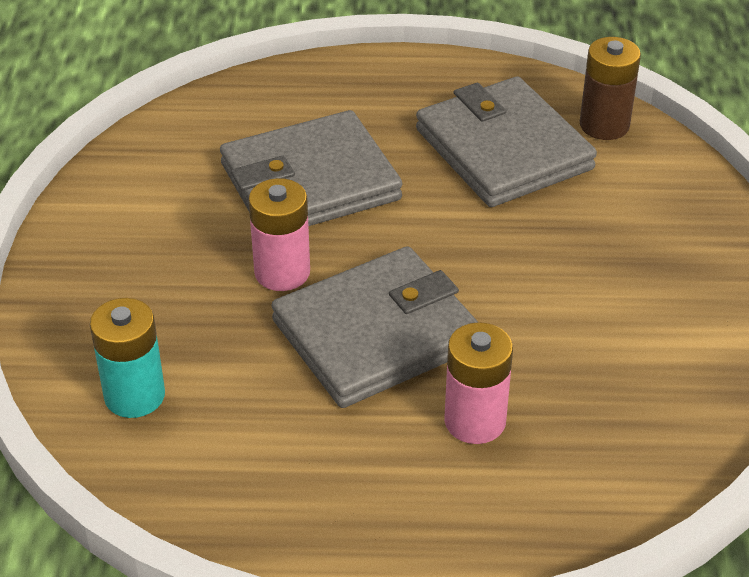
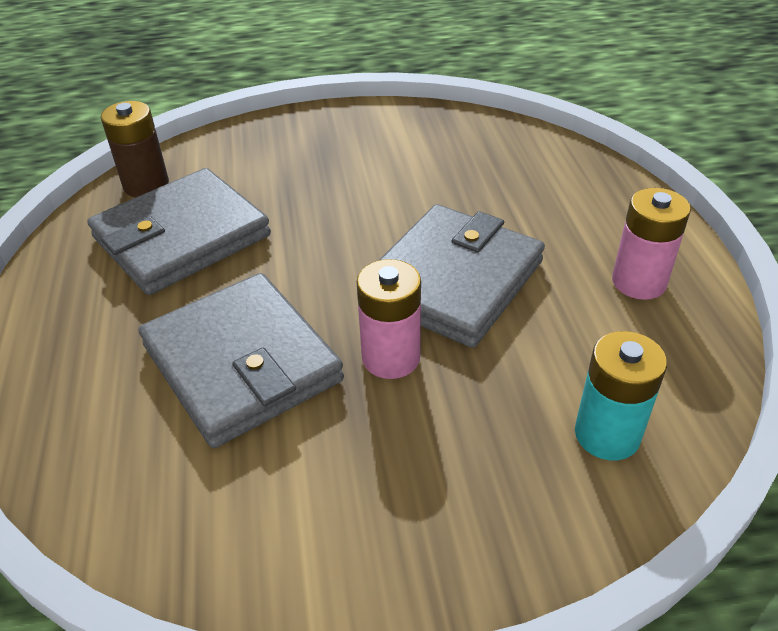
camera: 100 degrees left, 0 degrees up
grey wallet [271,246,478,408] -> grey wallet turned 75 degrees clockwise [378,204,545,348]
pink battery [444,322,513,444] -> pink battery moved to [612,188,691,300]

